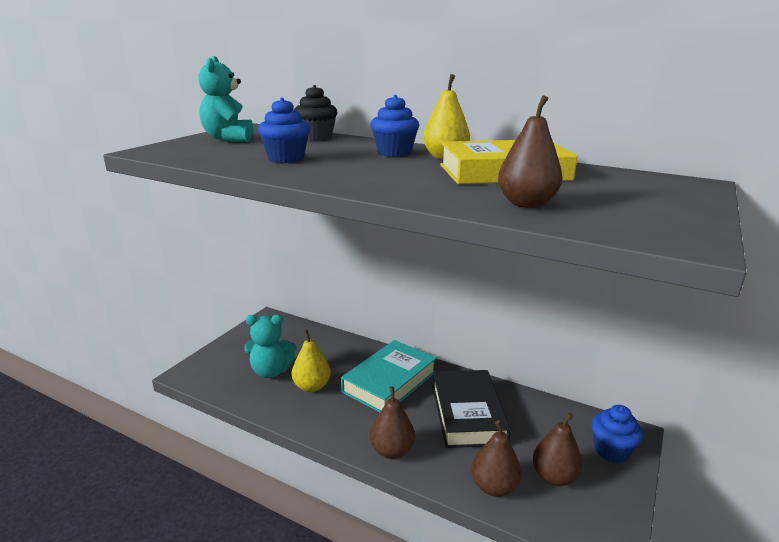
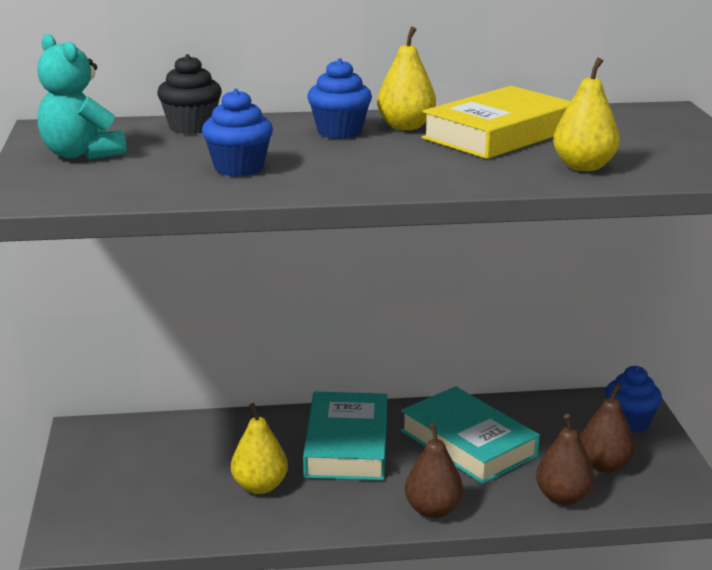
camera: 35 degrees left, 0 degrees up
turquoise teddy bear [244,315,296,378] -> none
black book [432,370,511,448] -> turquoise book [401,386,540,484]
brown pear [498,95,563,208] -> yellow pear [553,58,620,171]

